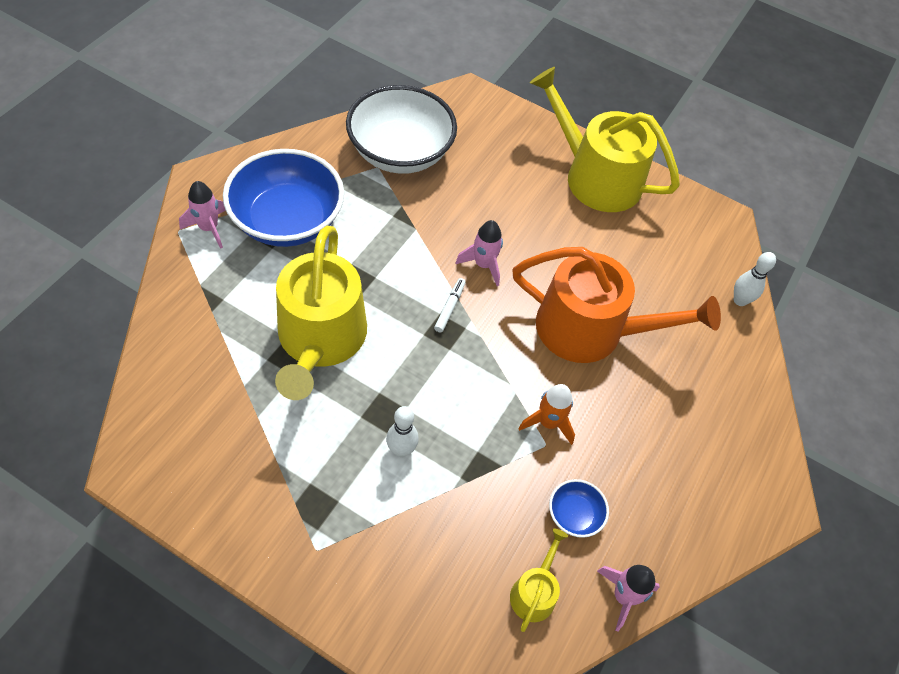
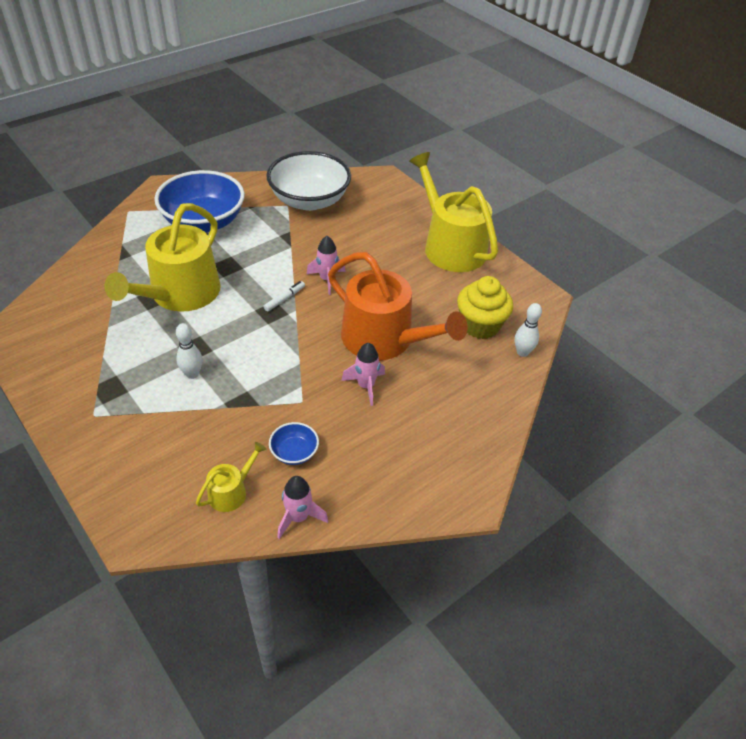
camera: 25 degrees right, 10 degrees down
pink rocket [179,181,226,249] -> pink rocket moved to [341,343,385,406]
orange rocket [518,384,575,445] -> none
none -> yellow cupcake [457,276,513,339]

